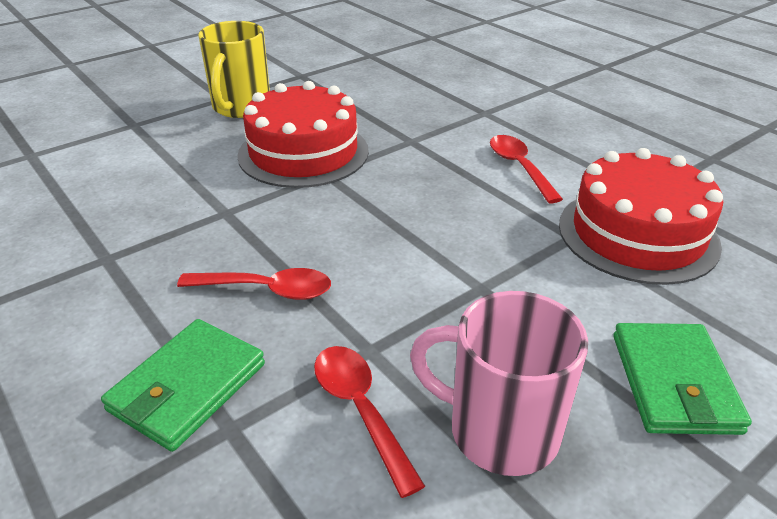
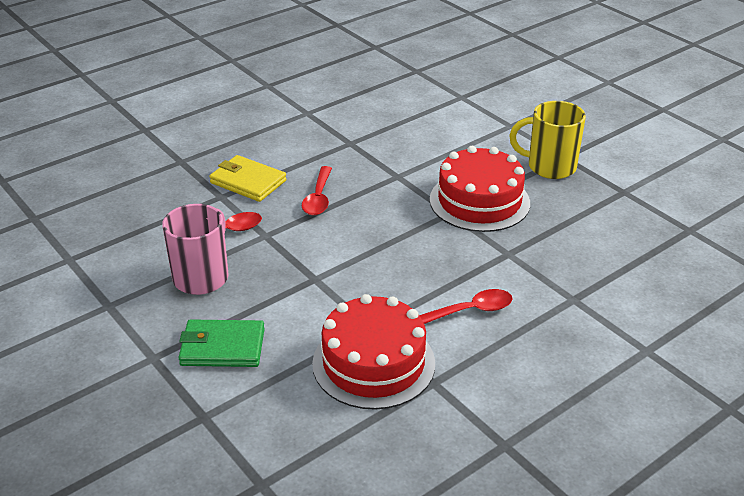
camera: 90 degrees right, 0 degrees up
green wallet [101,319,265,452] -> yellow wallet [209,155,287,202]

